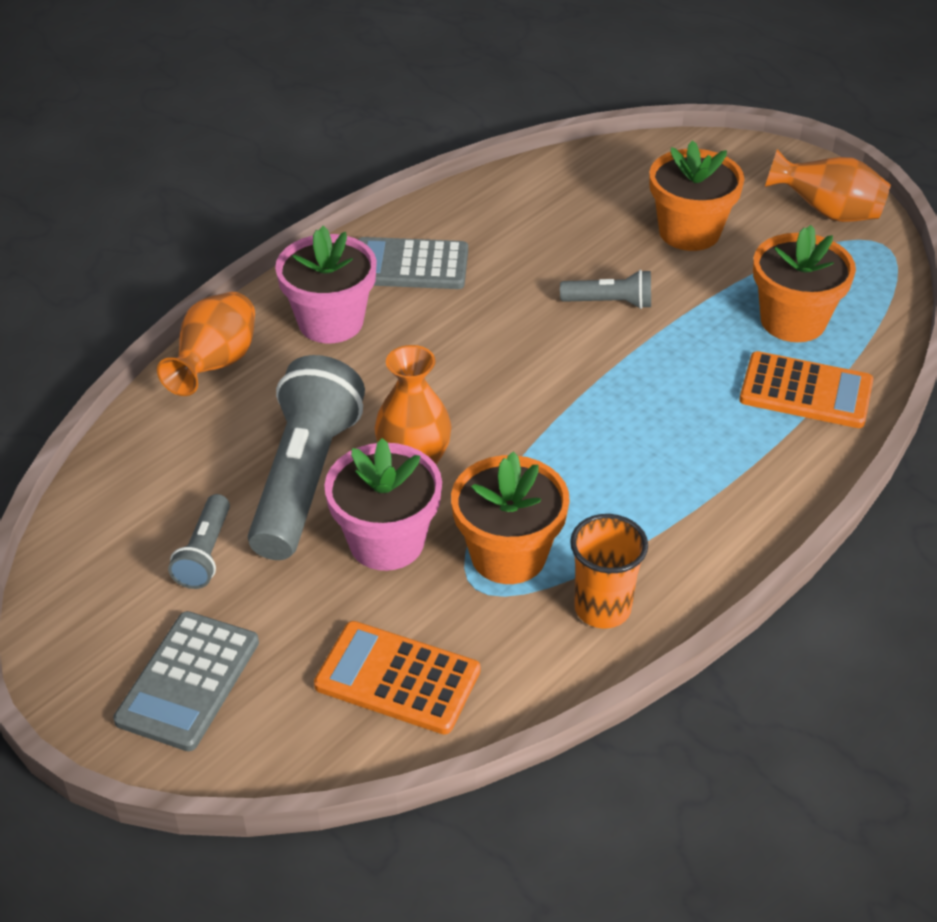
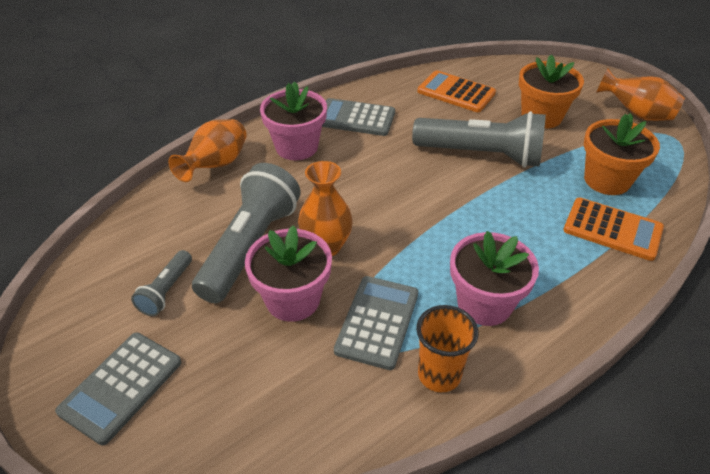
camera: 10 degrees right, 0 degrees up
orange calculator [314,621,480,735] -> orange calculator moved to [417,70,496,112]
orange flower pot [451,452,570,584] -> grey calculator [334,276,418,370]
grey flashlight [560,270,651,309] -> grey flashlight [412,111,546,168], size x2.07
none -> pink flower pot [450,231,539,326]

